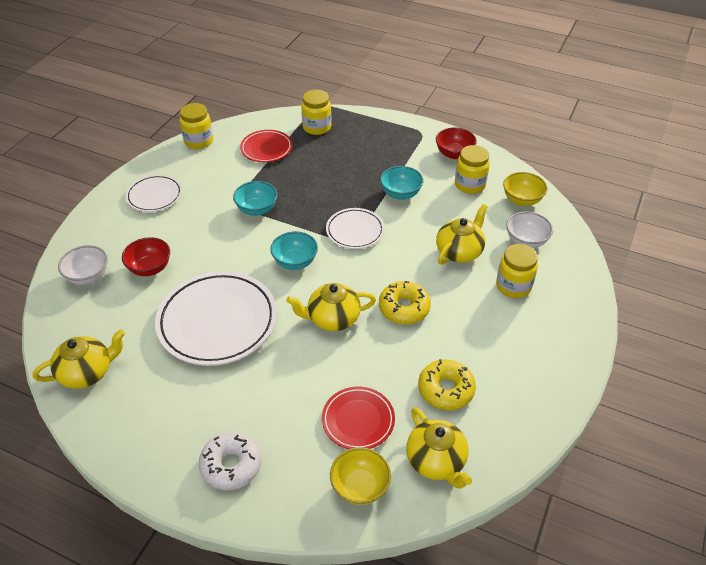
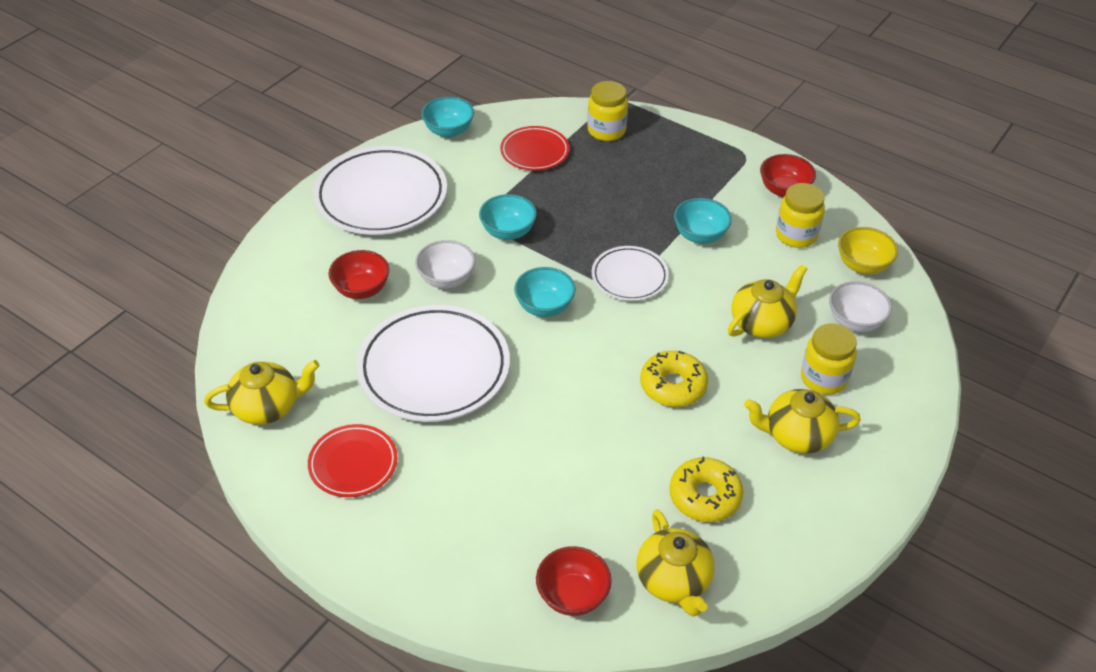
camera: 10 degrees right, 0 degrees up
white bowl [58,245,108,285] -> white bowl moved to [415,240,475,288]
white plate [125,174,182,212] -> white plate [313,146,447,235], size x1.83
yellow jar [180,103,213,149] -> turquoise bowl [421,97,474,138]
white donut [199,432,261,490] -> none
yellow teapot [286,283,376,331] -> yellow teapot moved to [744,389,861,454]
red plate [322,387,395,449] -> red plate moved to [308,424,397,497]
yellow bowl [330,447,391,505] -> red bowl [536,546,612,616]

